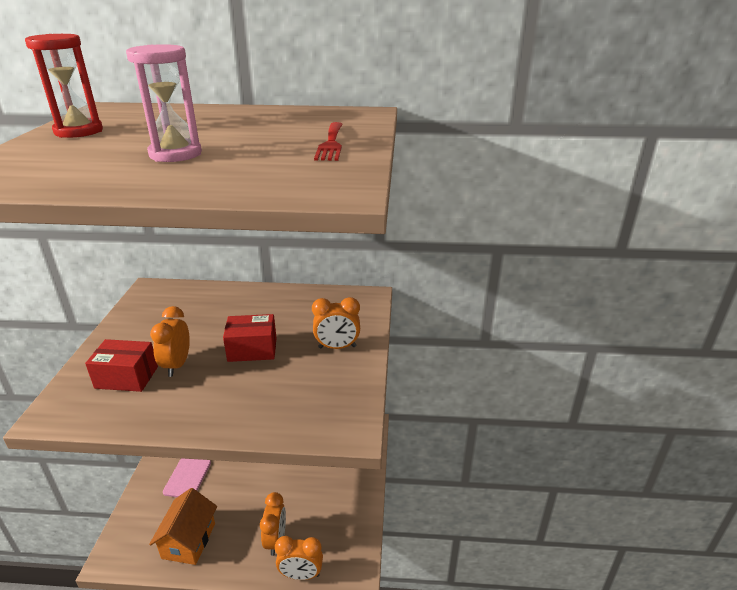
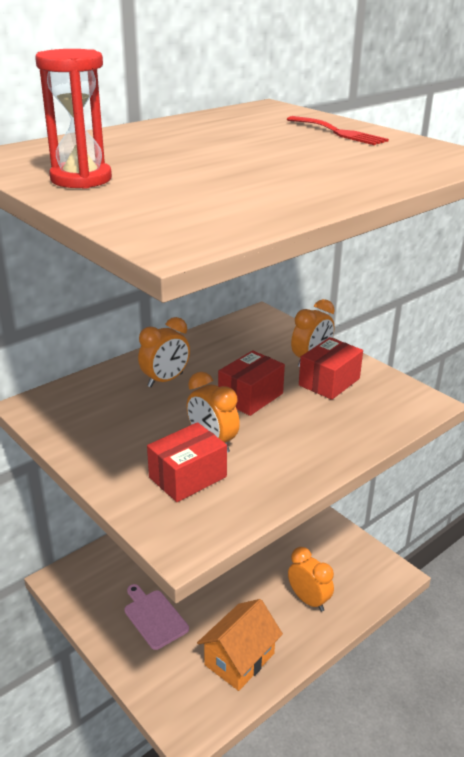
camera: 45 degrees left, 0 degrees up
pink hourglass [126,44,202,162] -> none
orange house [149,488,217,565] -> orange house turned 75 degrees clockwise [197,599,283,691]
orange clock [275,536,323,580] -> orange clock moved to [138,317,190,387]
none -> red box [299,337,363,400]

